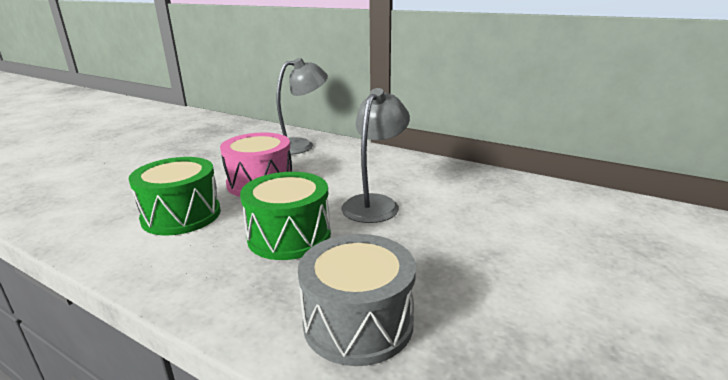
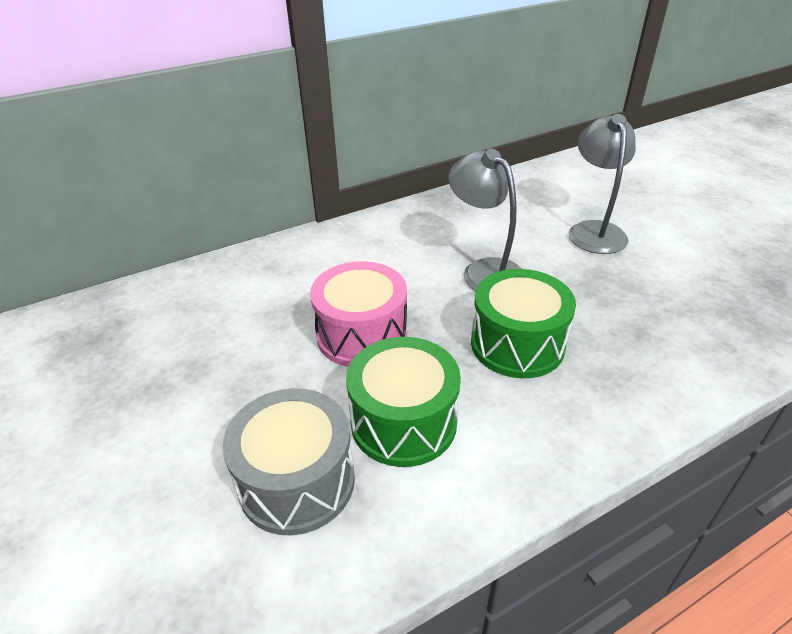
camera: 60 degrees left, 15 degrees up
grey lamp [276,58,328,155] -> grey lamp moved to [568,114,636,254]
grey drum [298,234,416,366] -> grey drum moved to [222,388,355,535]

